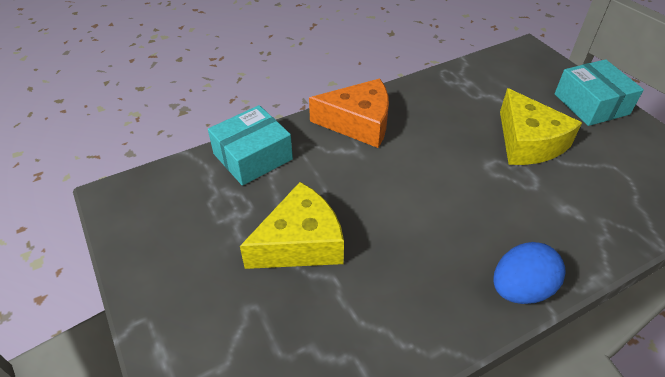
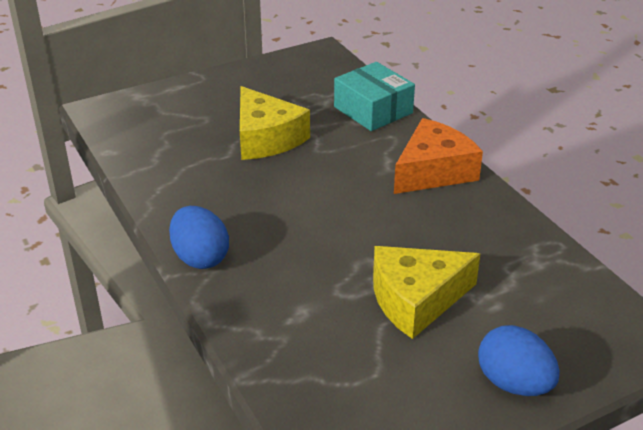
camera: 90 degrees right, 10 degrees down
orange cheese [309,79,389,148] -> orange cheese turned 135 degrees counterclockwise [394,118,483,194]
turquoise box [555,59,644,126] -> blue egg [478,325,560,396]

